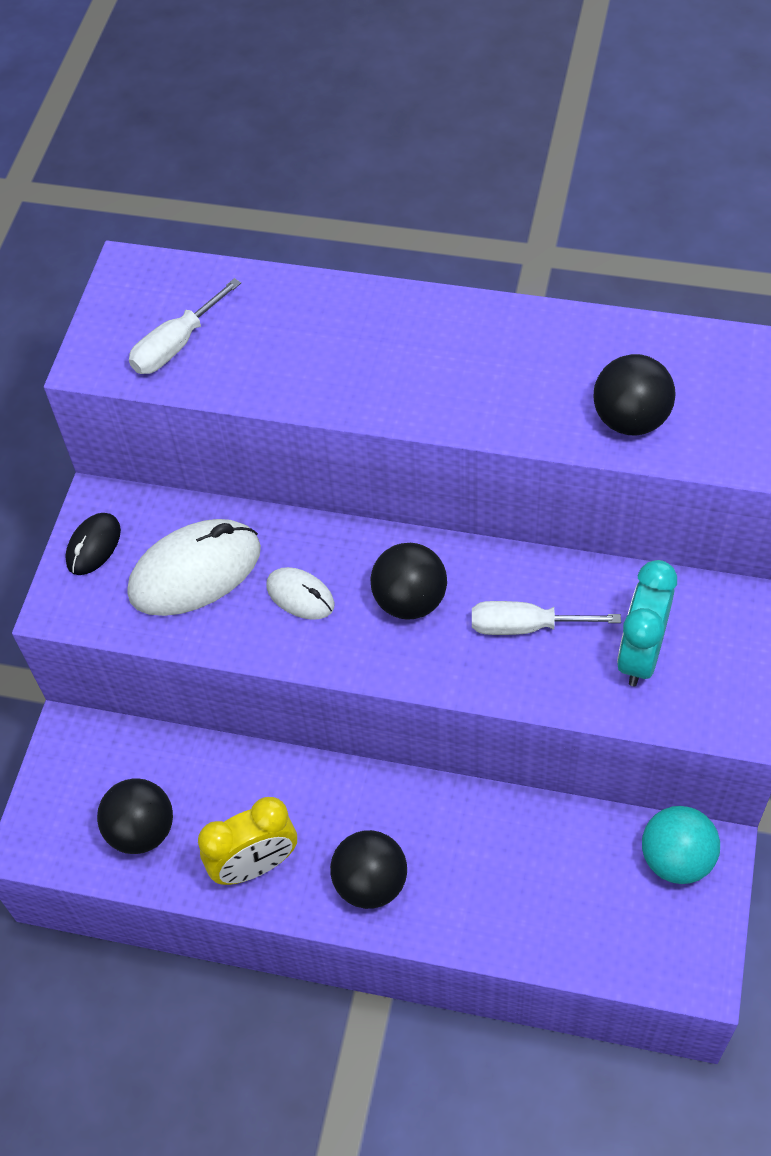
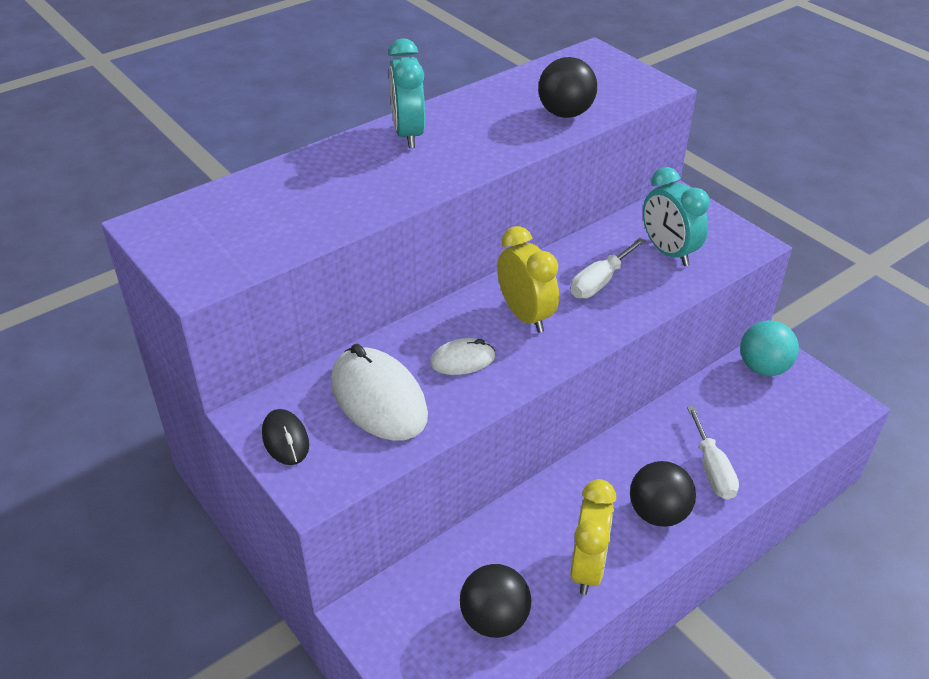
camera: 55 degrees left, 15 degrees down
white mouse [128,519,261,616] -> white mouse turned 45 degrees counterclockwise [331,344,428,441]
white screwdriver [129,278,241,374] -> white screwdriver moved to [687,406,739,500]
black ball [370,543,447,620] -> yellow clock [497,226,559,333]
none -> turquoise clock [388,38,425,148]

